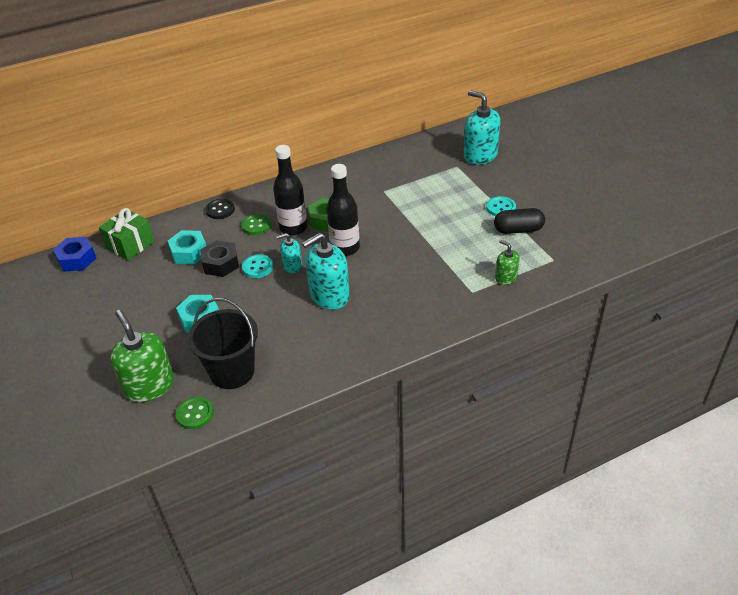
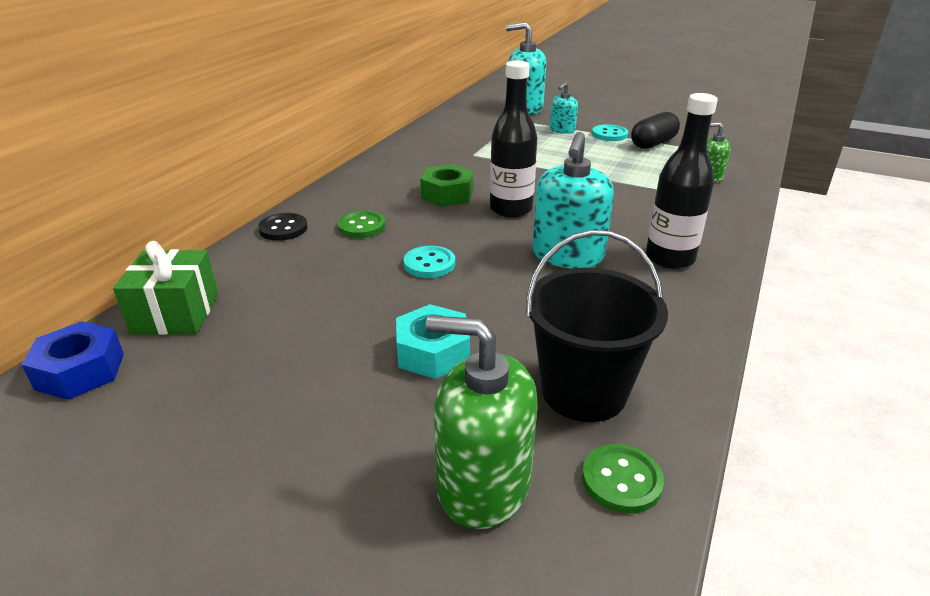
camera: 40 degrees left, 10 degrees down
turquoise nut [168,230,206,264] -> none
black nut [200,240,239,277] -> none
black bottle [273,145,308,236] -> black bottle moved to [646,93,718,269]
turquoise soap dispenser [276,233,302,273] -> turquoise soap dispenser moved to [550,82,578,134]

